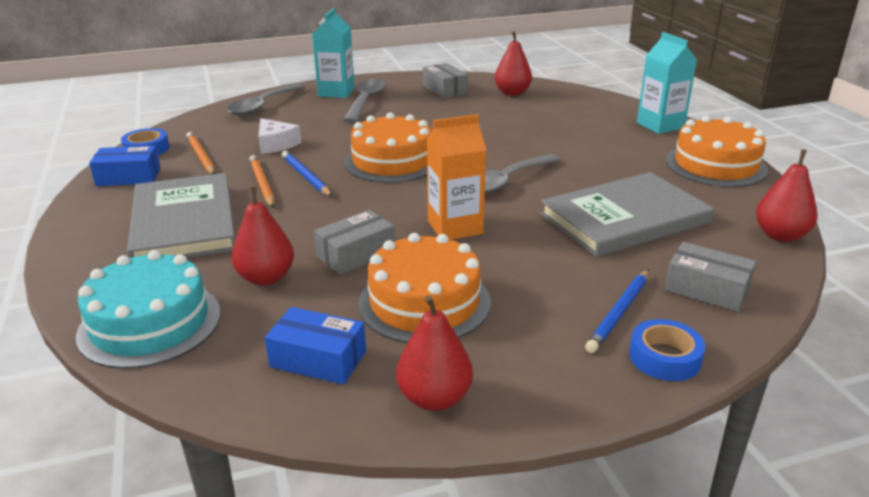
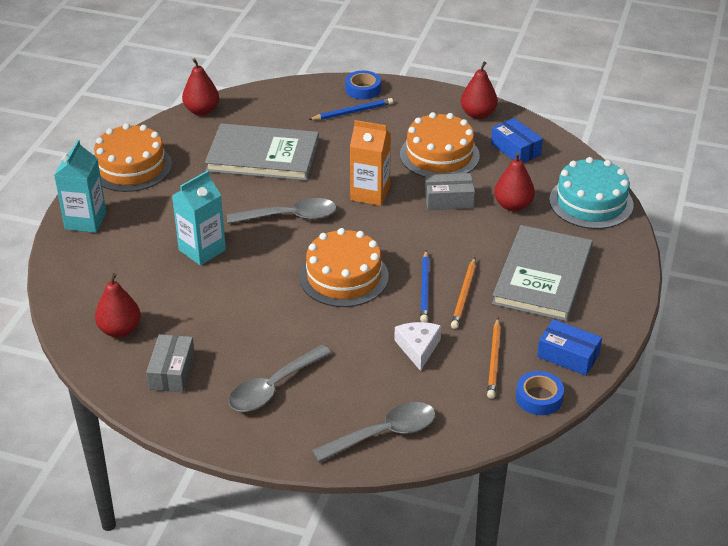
camera: 145 degrees left, 10 degrees up
turquoise carton [312,8,355,98] -> turquoise carton moved to [172,170,226,265]
grey box [665,242,756,312] -> none

